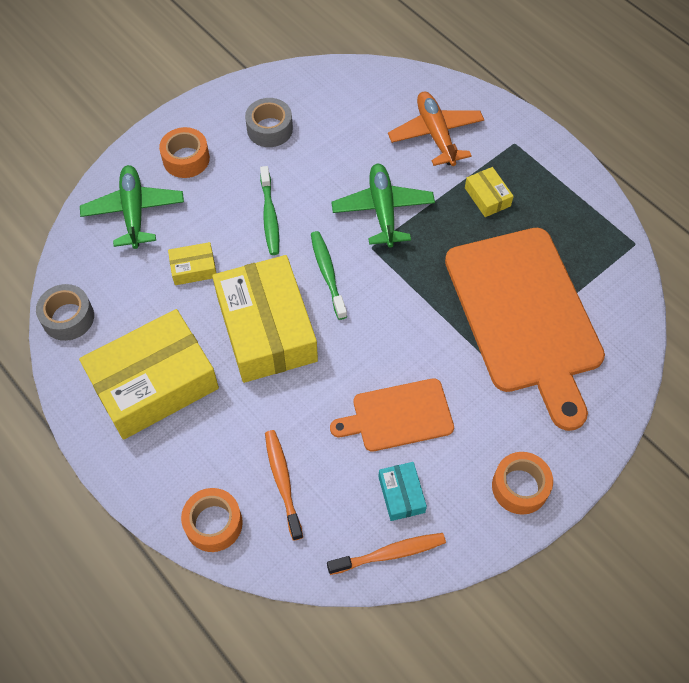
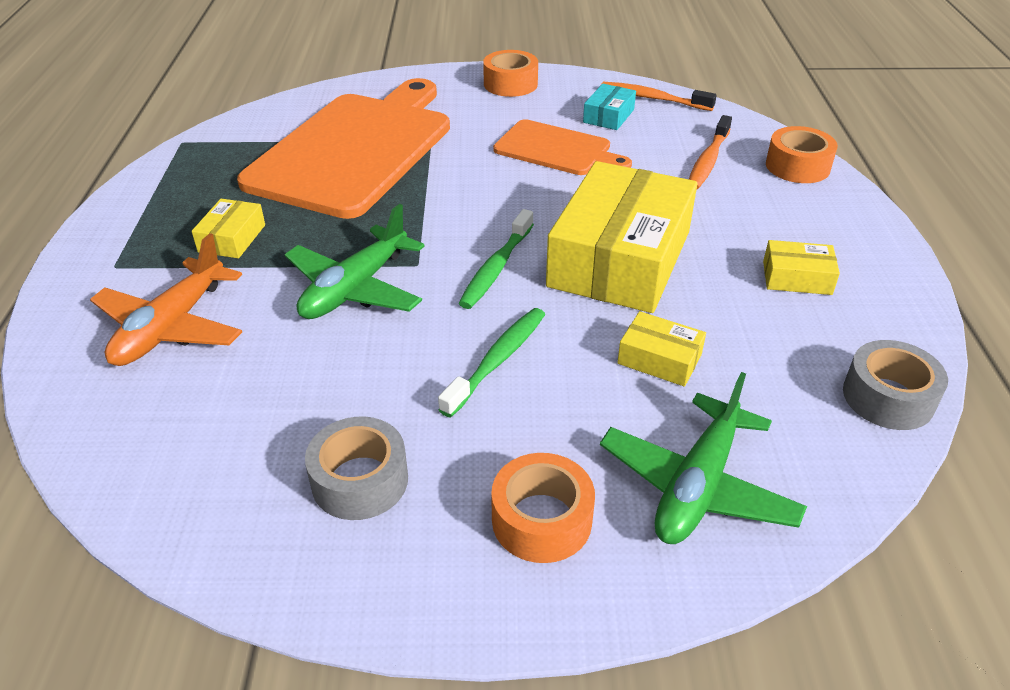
camera: 140 degrees left, 20 degrees down
yellow box [79,309,219,440] -> yellow box [763,240,840,295], size x0.43

